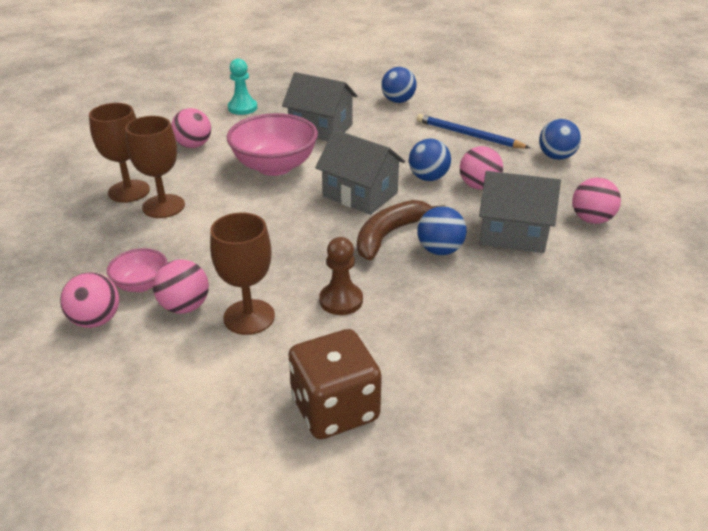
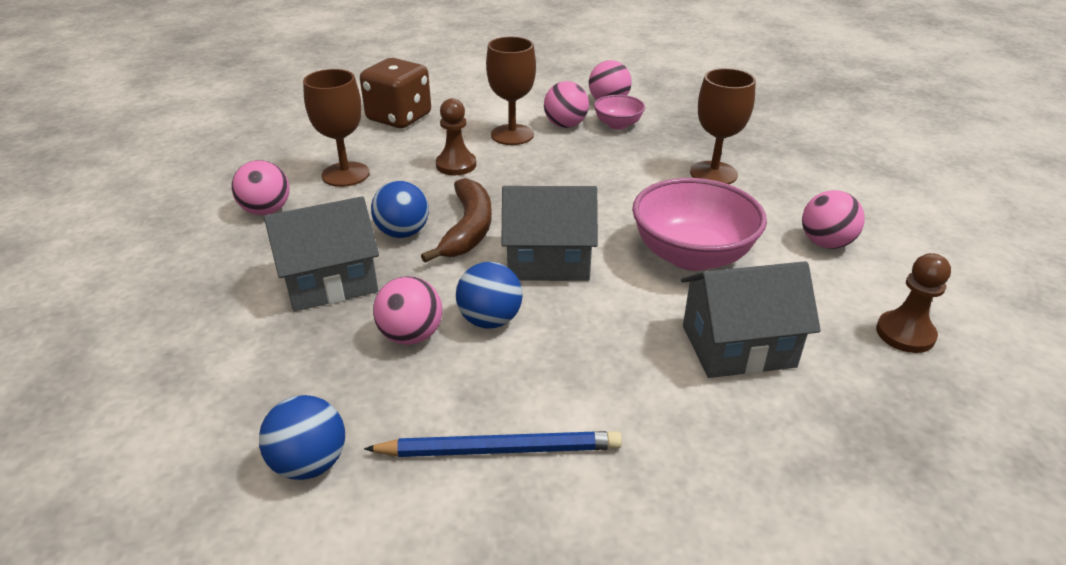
camera: 145 degrees right, 0 degrees up
brown goblet [89,103,150,202] -> brown goblet moved to [303,69,369,187]
turquoise pawn [228,58,257,115] -> brown pawn [876,253,951,353]
blue ball [381,67,416,103] -> none
pink ball [572,177,621,224] -> pink ball moved to [231,160,289,215]

